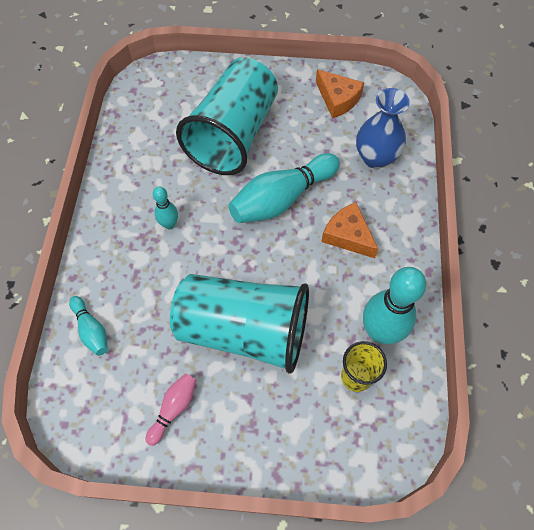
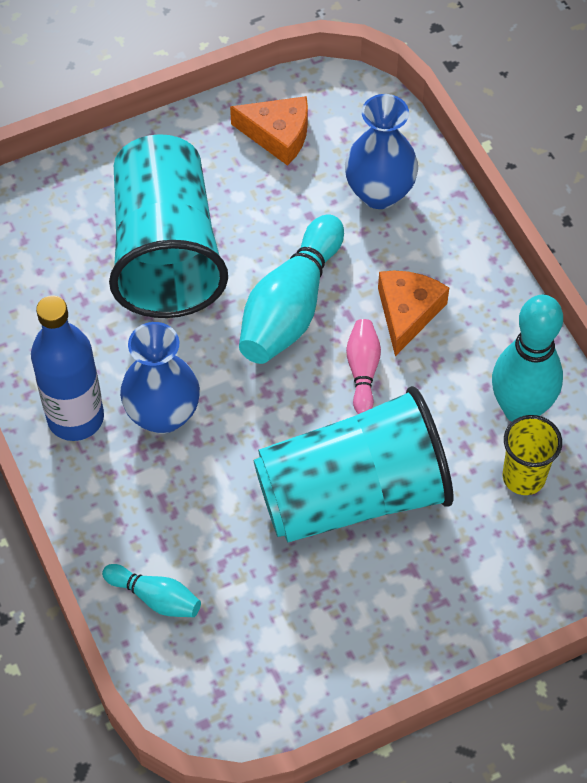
camera: 30 degrees left, 5 degrees down
pink bowling pin [145,373,196,446] -> pink bowling pin moved to [346,319,381,414]
turquoise bowling pin [153,186,178,229] -> blue vase [120,322,200,434]
orange cheese [321,202,378,258] -> orange cheese turned 90 degrees clockwise [378,271,449,356]
none -> blue bottle [31,296,104,441]

